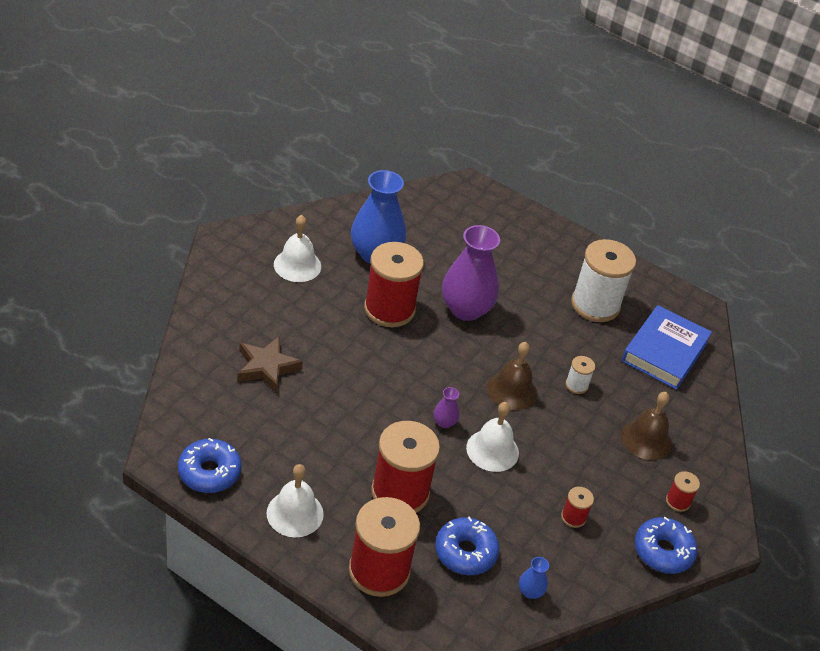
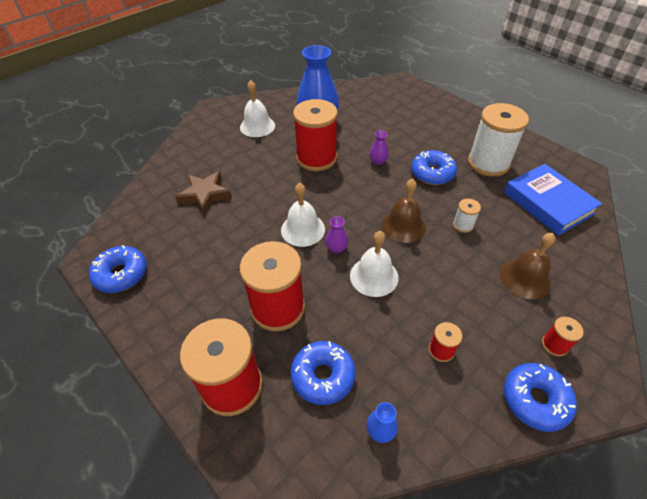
camera: 20 degrees right, 5 degrees up
white bell [267,464,324,537] -> white bell moved to [281,183,325,247]
purple vase [442,225,500,321] -> purple vase [369,130,389,165], size x0.42
blue book [622,305,712,390] -> blue book turned 75 degrees counterclockwise [504,164,602,235]
none -> blue donut [411,150,457,185]

